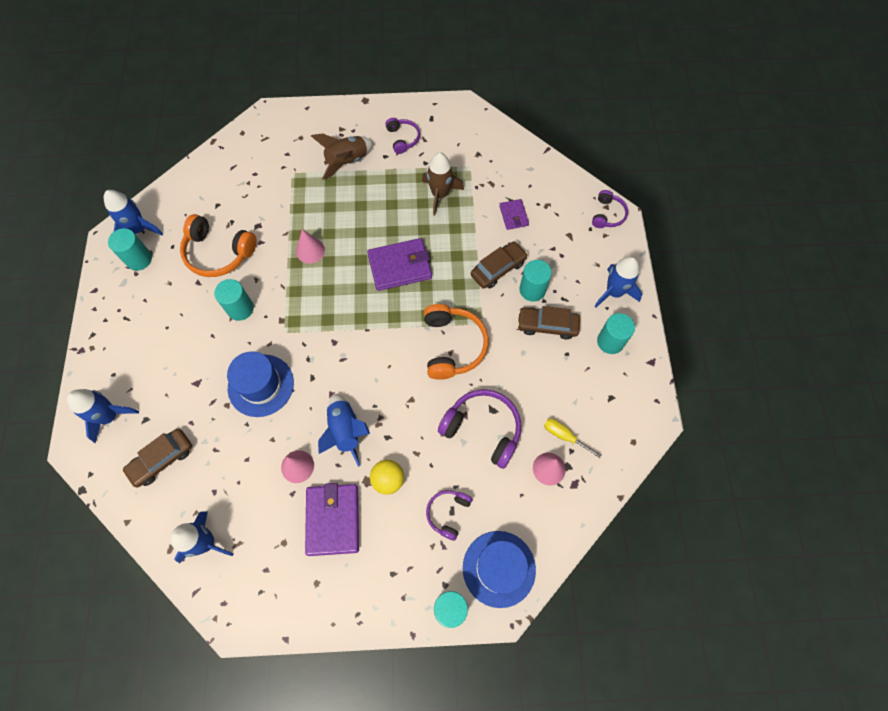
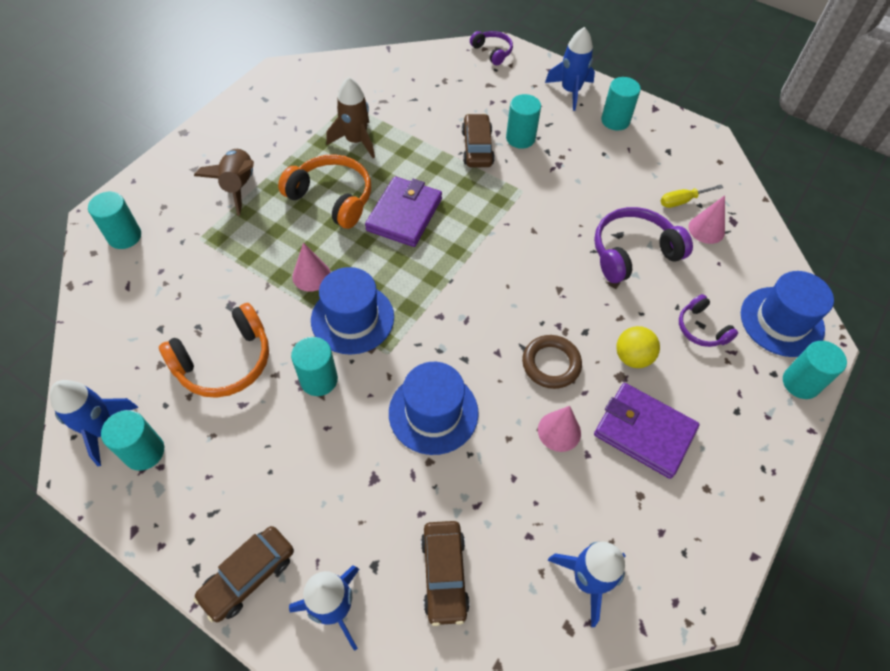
camera: 55 degrees left, 10 degrees down
blue rocket [318,394,370,467] -> brown ring [522,335,582,389]
purple headphones [385,118,420,154] -> none
orange headphones [424,304,489,380] -> orange headphones moved to [278,154,371,229]
purple wallet [499,199,529,230] -> none
brown car [517,306,580,339] -> brown car moved to [193,526,294,622]
none -> turquoise cylinder [88,192,141,249]
none -> blue hat [311,267,394,354]

